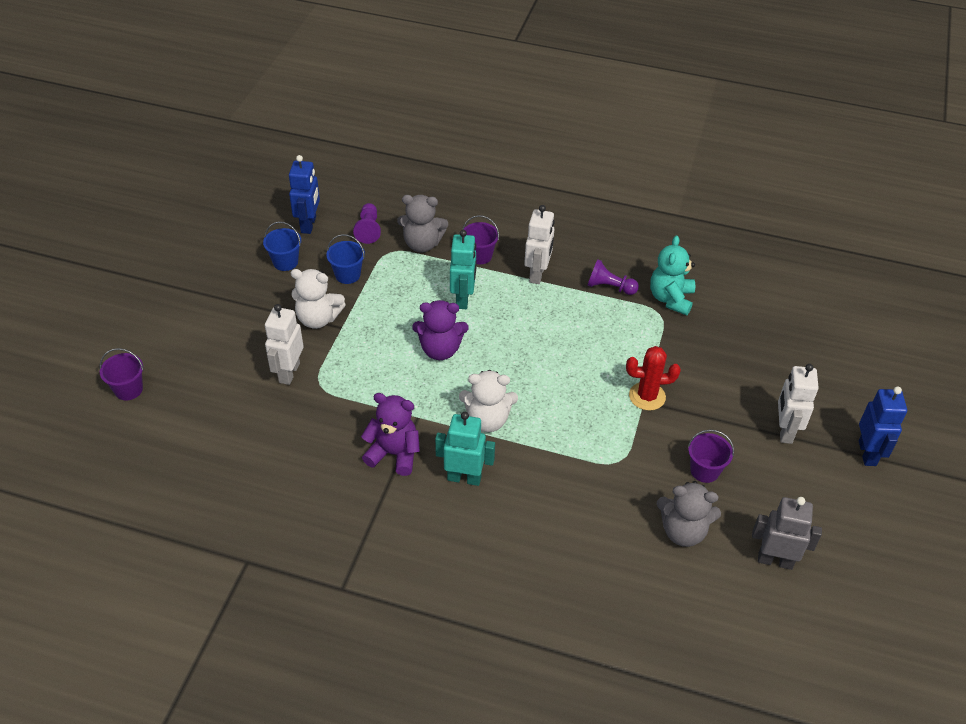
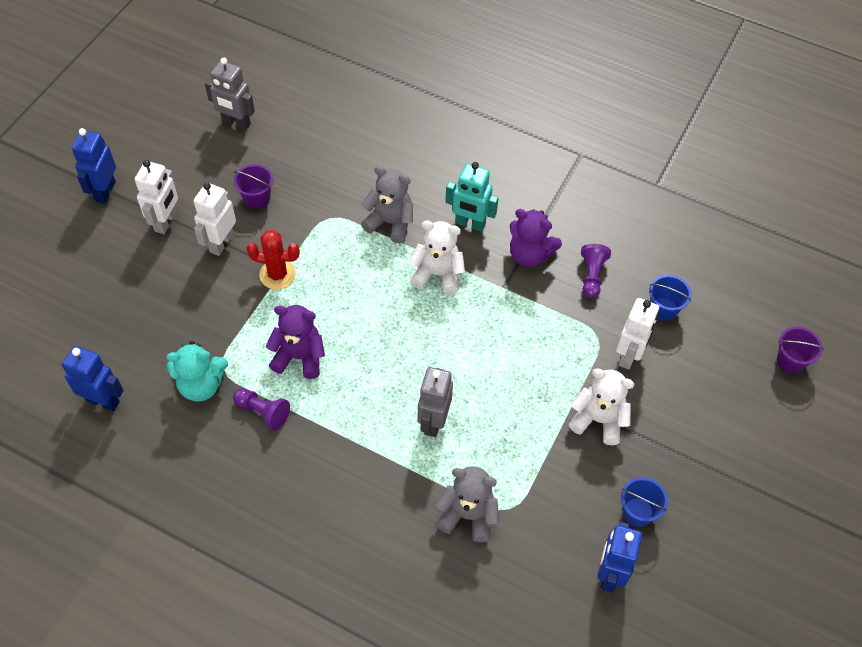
camera: 170 degrees left, 10 degrees up
blue bucket [326,234,365,284] -> blue bucket moved to [649,275,692,321]
purple pawn [353,203,381,244] -> purple pawn moved to [581,244,611,298]
purple teddy bear [412,300,468,360] -> purple teddy bear moved to [266,305,325,379]
turquoise robot [450,230,477,309] -> grey robot [418,367,453,437]
purple bucket [462,215,499,264] -> none
white robot [524,205,555,284] -> white robot moved to [194,182,236,256]
turquoise teddy bear [650,236,695,315] -> turquoise teddy bear turned 60 degrees clockwise [166,341,228,402]
grey teddy bear [657,481,721,547] -> grey teddy bear moved to [361,166,413,243]
none -> blue robot [62,346,124,411]

